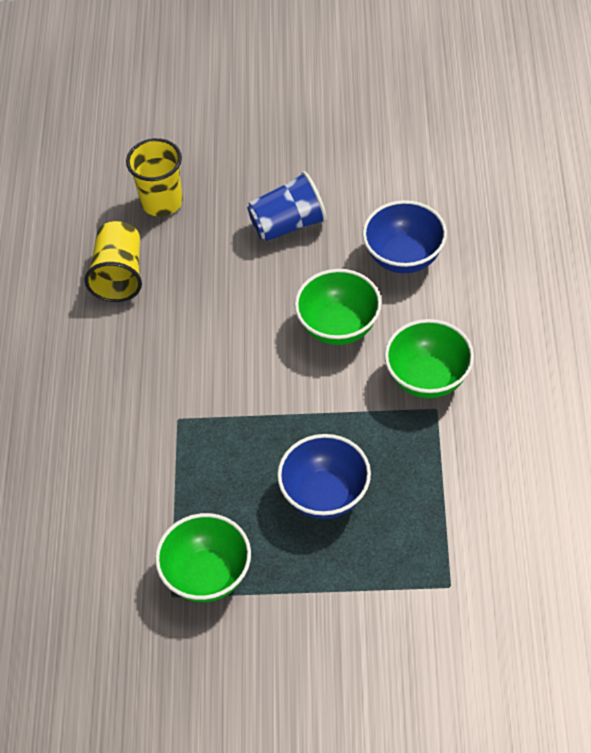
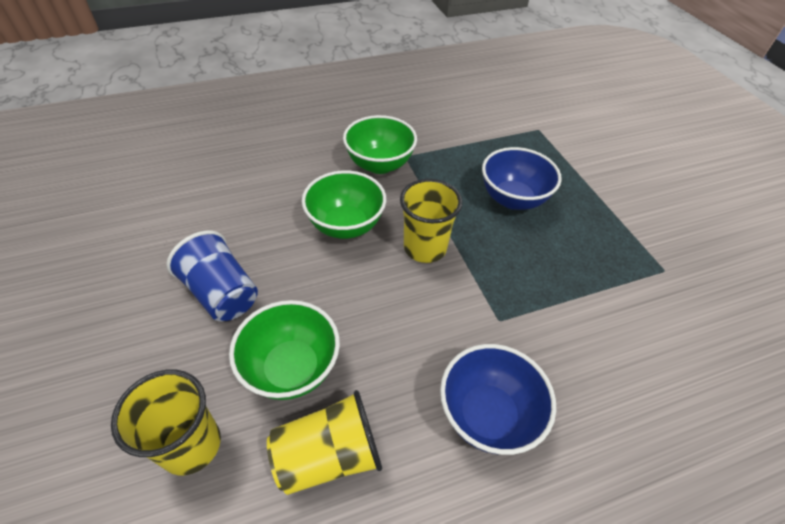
camera: 115 degrees left, 5 degrees down
green bowl [155,513,251,602] -> green bowl moved to [229,300,340,400]
blue bowl [362,200,447,273] -> blue bowl moved to [440,344,556,455]
none -> yellow cup [400,179,462,263]

